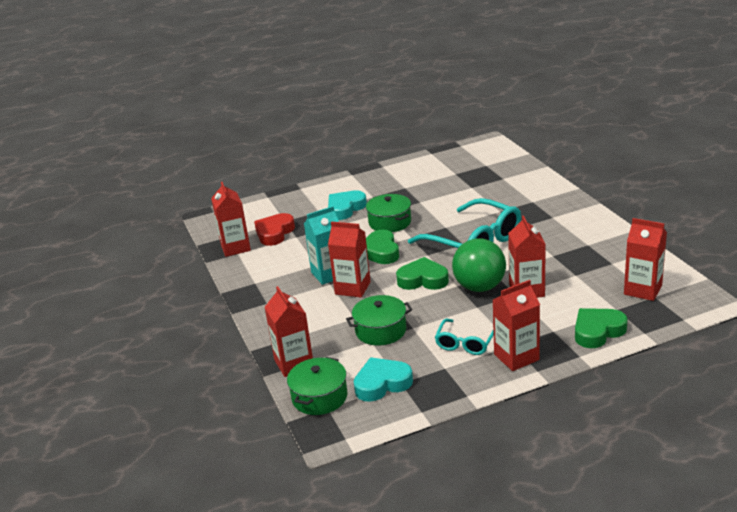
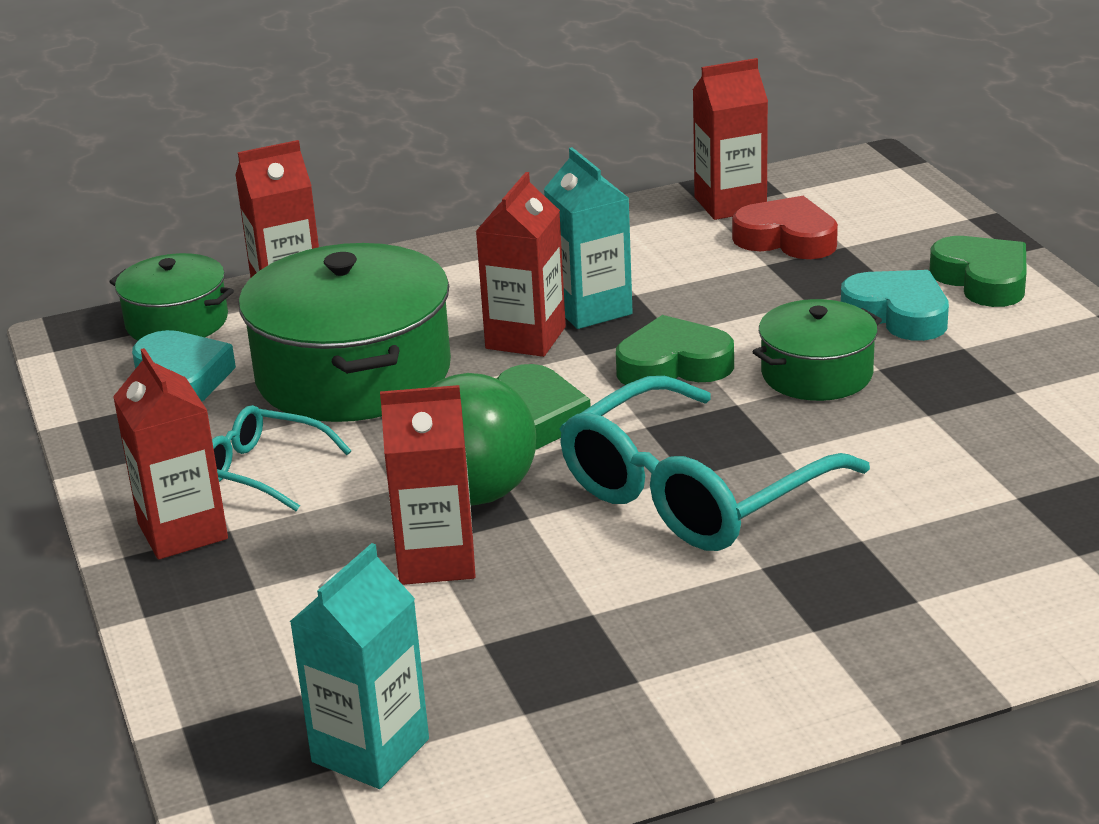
camera: 90 degrees right, 0 degrees up
green pot [346,295,412,346] -> green pot [238,243,451,422], size x1.81
green heart [575,308,628,348] -> green heart moved to [930,236,1027,307]
red carton [624,218,667,301] -> turquoise carton [290,543,429,789]

